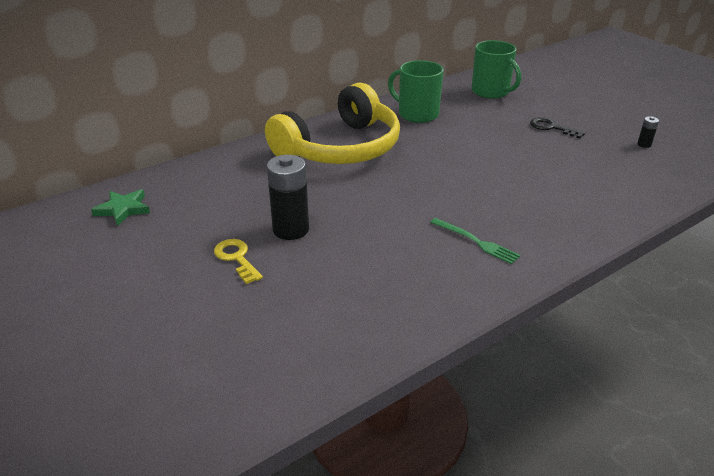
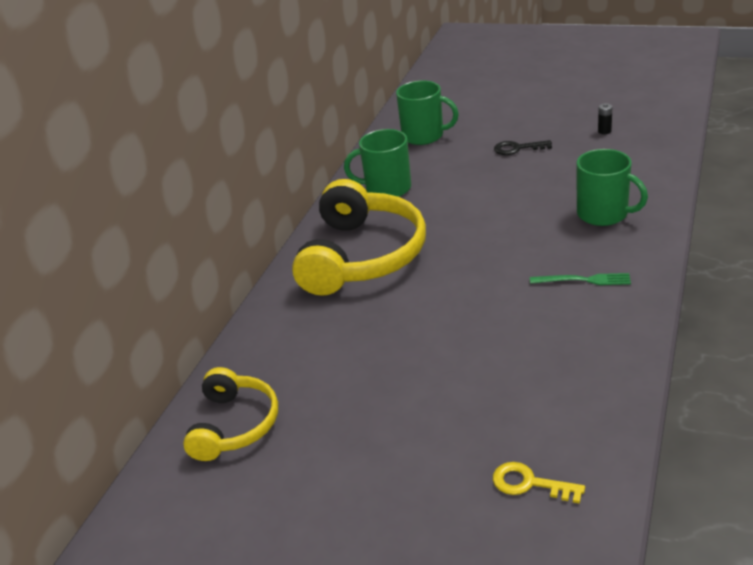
camera: 30 degrees left, 0 degrees up
green star [91,189,150,226] -> yellow headphones [183,367,278,461]
yellow key [214,239,263,284] -> yellow key moved to [493,462,585,504]
black battery [267,155,309,240] -> none
none -> green mug [576,149,648,226]

